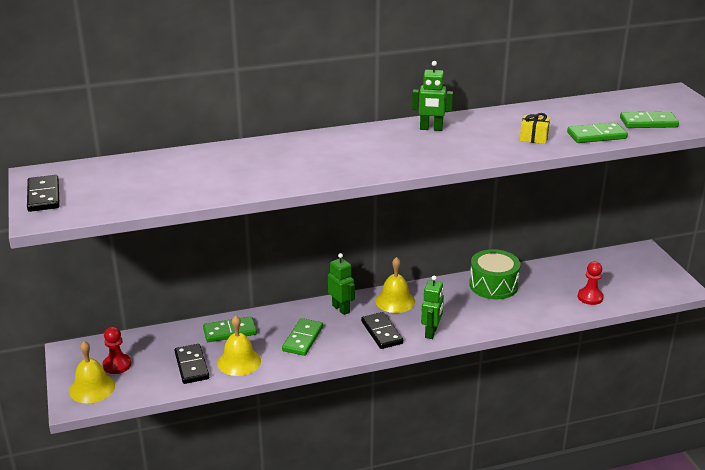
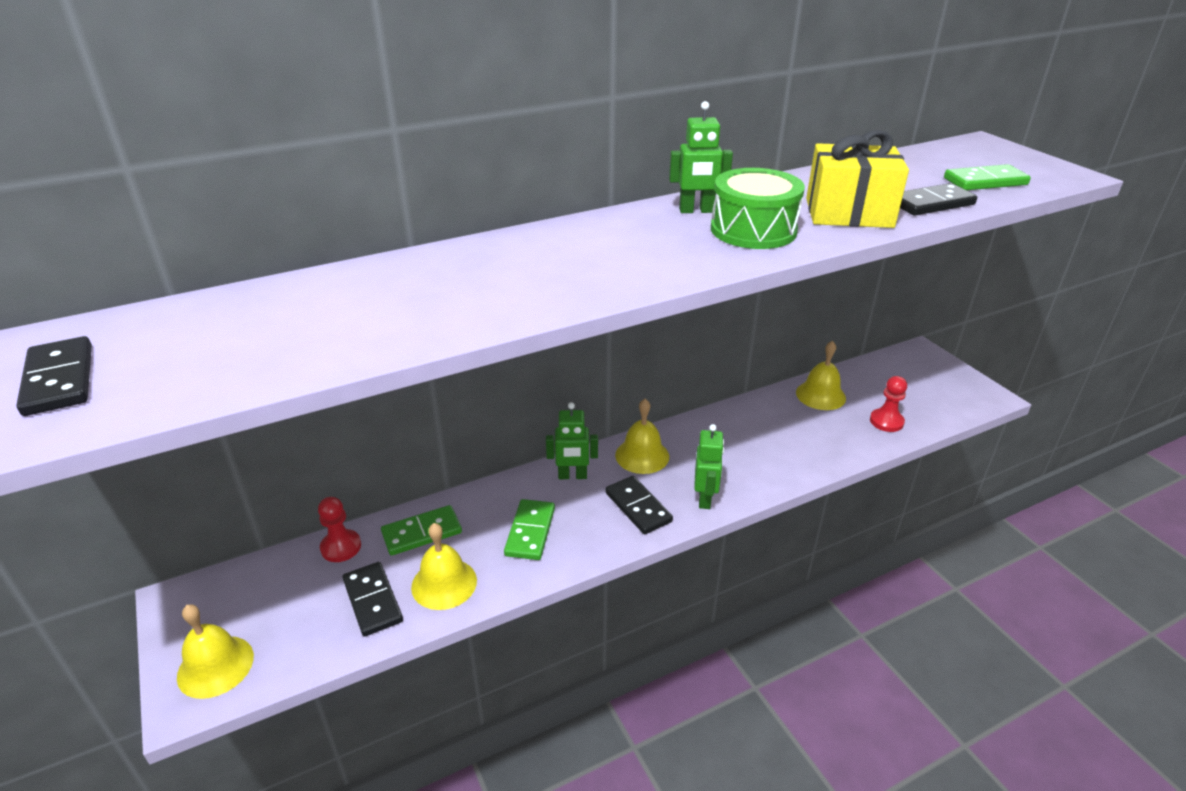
camera: 10 degrees left, 5 degrees up
red pawn [103,327,131,374] -> red pawn moved to [318,497,361,562]
green robot [328,253,355,315] -> green robot turned 135 degrees clockwise [546,402,598,479]
green drum [469,249,521,299] -> green drum moved to [711,168,805,249]
yellow gift [520,113,550,144] -> yellow gift [806,130,909,228], size x2.05
green domino [567,122,628,143] -> black domino [900,183,977,216]
none -> yellow bell [796,341,846,410]

